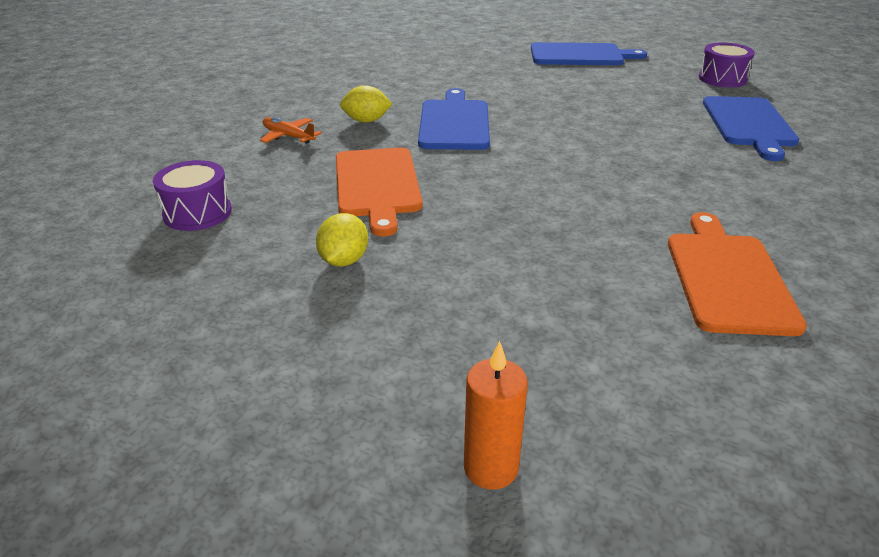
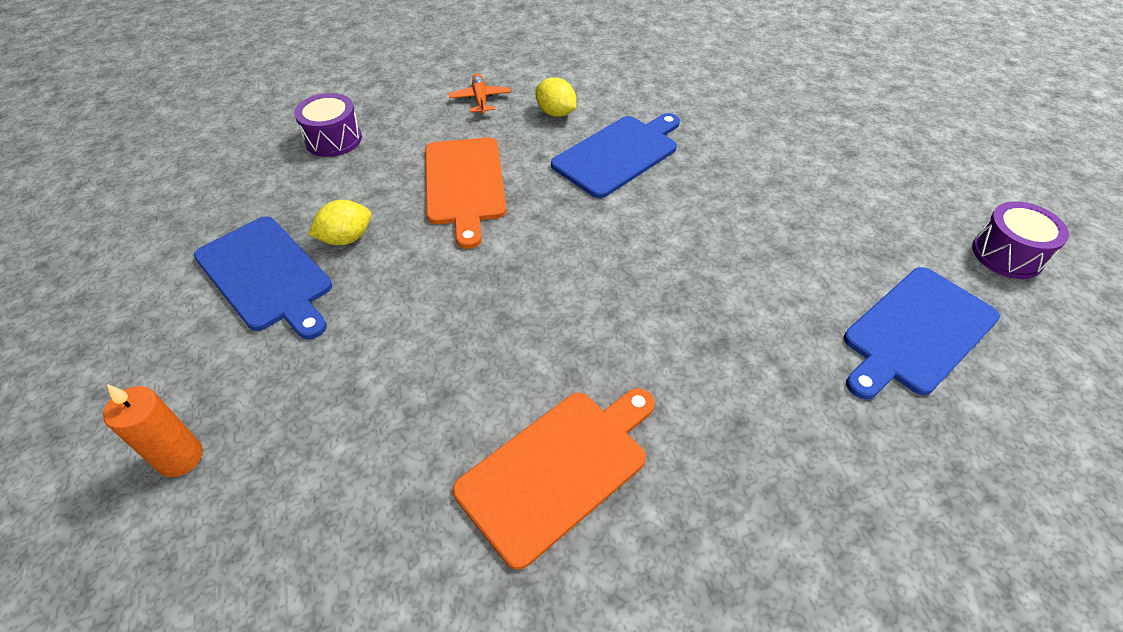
camera: 45 degrees right, 15 degrees up
orange cutting board [336,148,423,236] -> orange cutting board turned 45 degrees counterclockwise [425,137,506,249]
blue cutting board [531,42,647,65] -> blue cutting board moved to [194,216,332,339]

